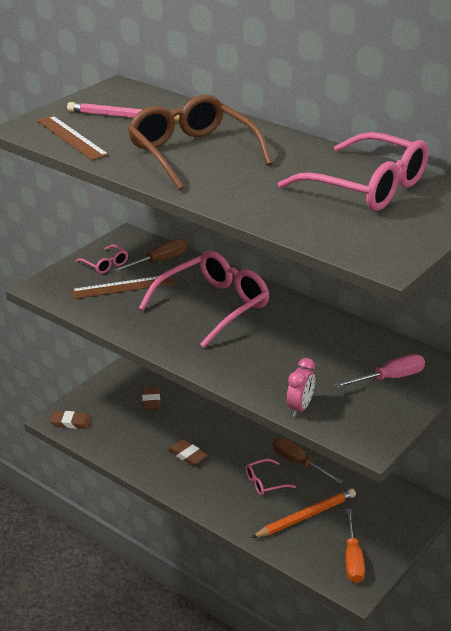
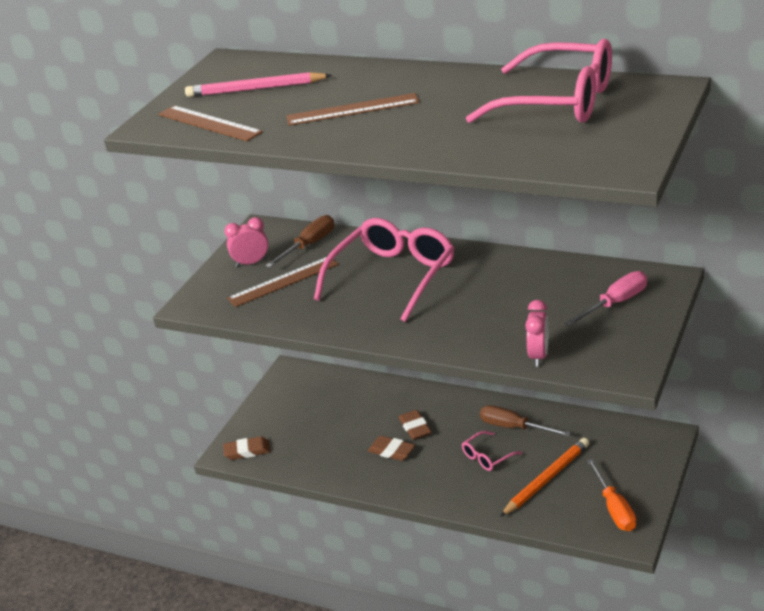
camera: 10 degrees left, 0 degrees up
pink glasses [76,245,128,274] -> pink clock [224,217,268,267]
brown glasses [127,95,273,190] -> brown ruler [287,93,419,126]
brown eraser [142,387,160,410] -> brown eraser moved to [398,410,431,440]

